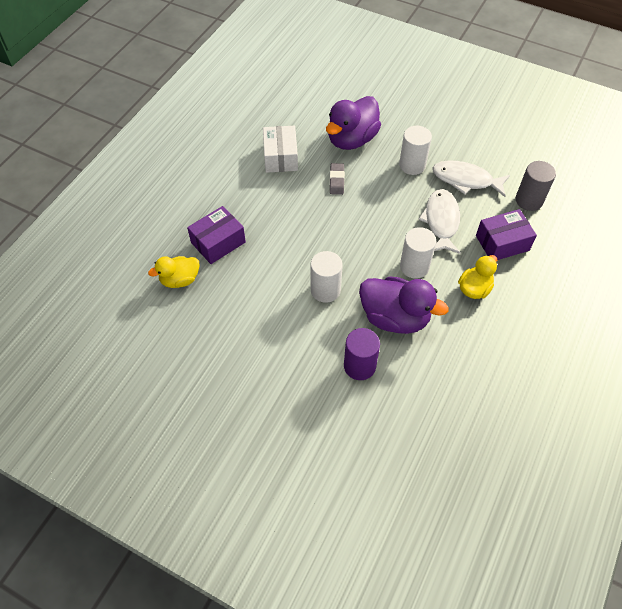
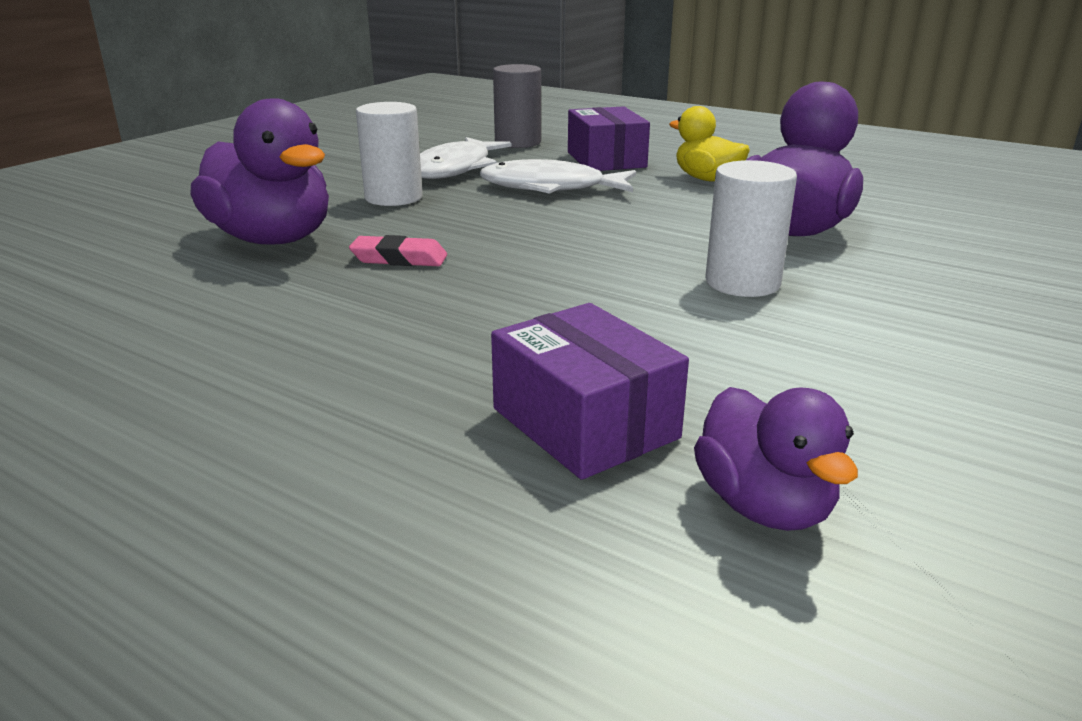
camera: 85 degrees left, 30 degrees down
yellow duck [148,256,200,288] -> purple duck [694,387,858,531]
white box [263,126,298,173] -> none
grey eraser [329,163,345,195] -> pink eraser [349,235,447,266]
purple cylinder [344,328,380,380] -> none
white cylinder [400,227,436,279] -> none

